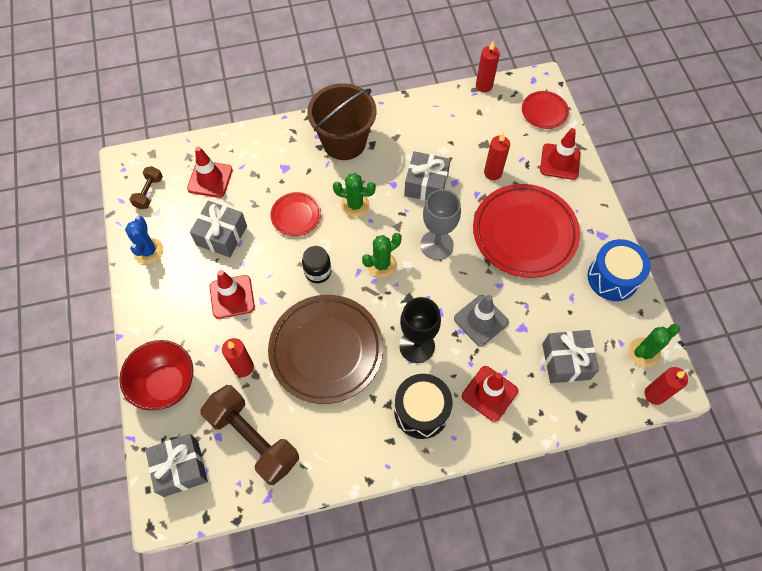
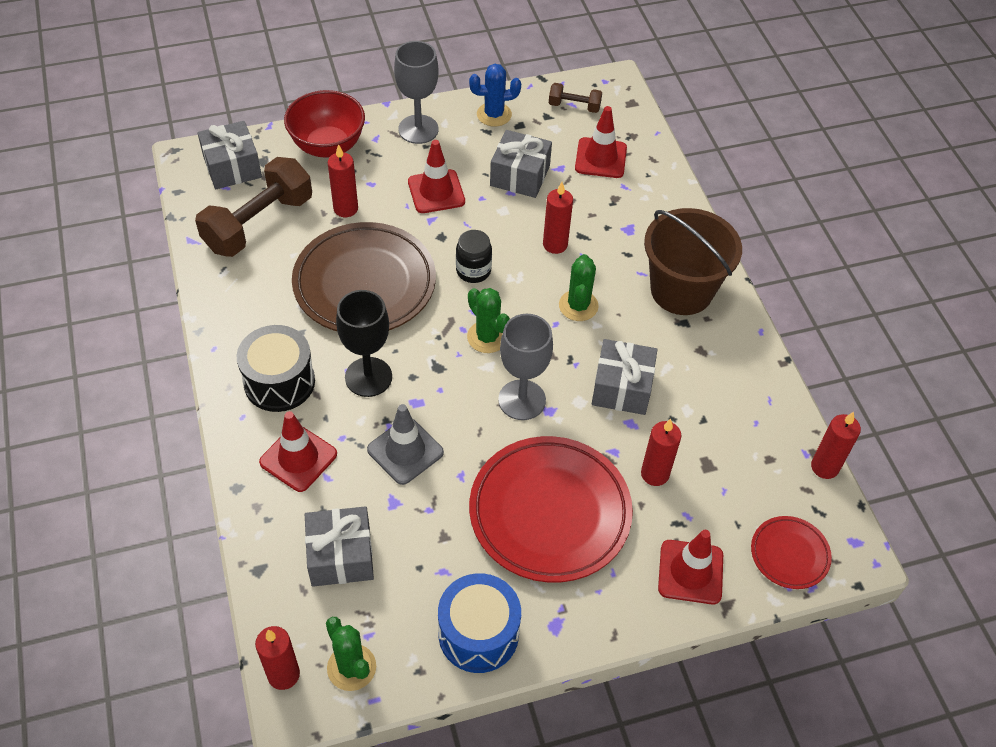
camera: 85 degrees right, 10 degrees down
red plate [271,192,321,236] -> red candle [543,182,573,254]
none -> grey goblet [394,41,439,144]

